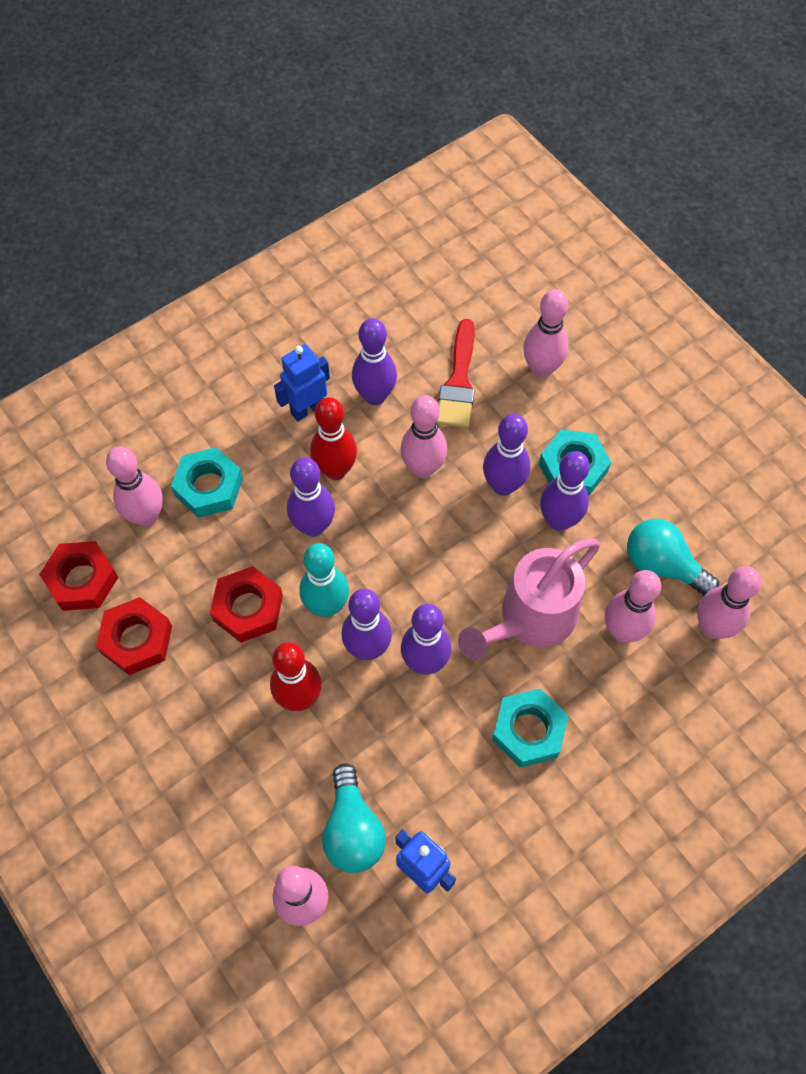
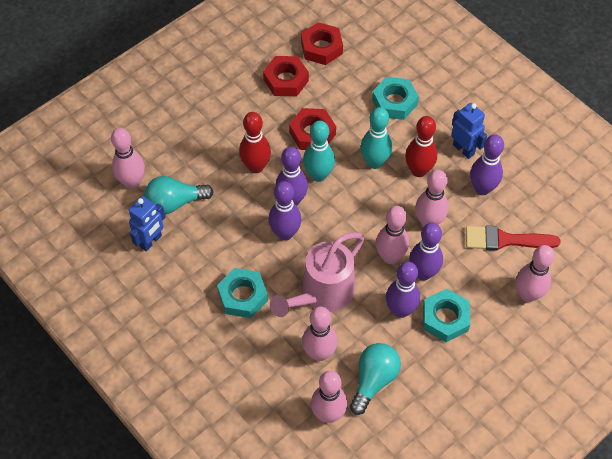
camera: 85 degrees right, 5 degrees down
pink bowling pin [106,447,163,527] -> pink bowling pin moved to [376,206,409,264]
purple bowling pin [287,457,335,537] -> turquoise bowling pin [360,107,392,169]
pink watering can [458,538,601,660] -> pink watering can turned 90 degrees counterclockwise [270,232,364,317]

